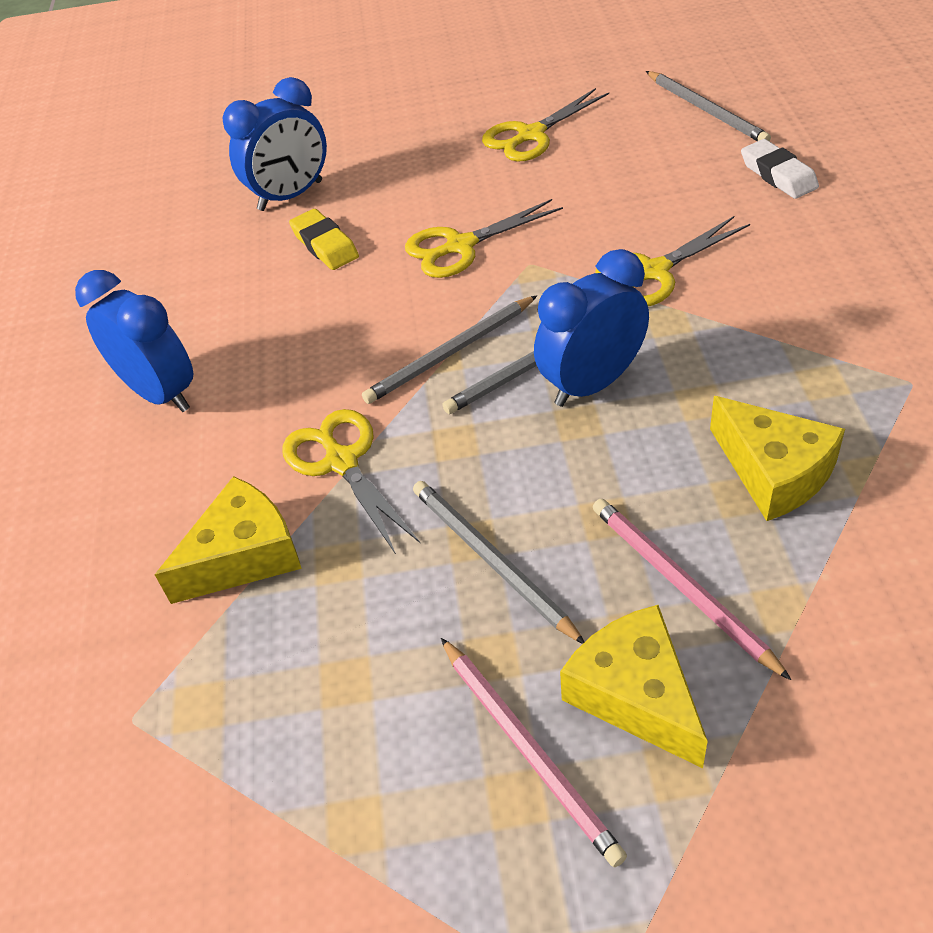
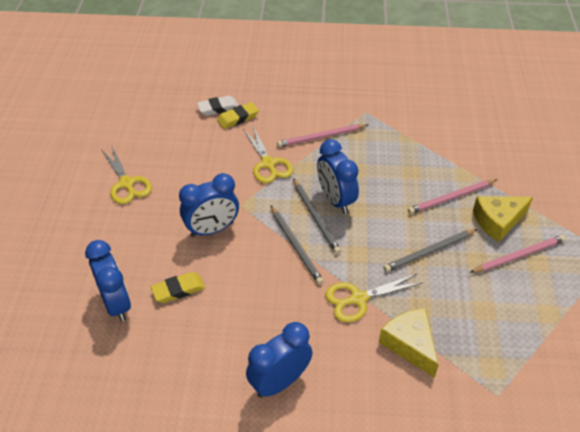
camera: 85 degrees left, 0 degrees up
yellow scissors [405,199,563,278] -> blue clock [179,173,239,237]
grey pencil [646,71,771,141] -> none
yellow cheese [710,396,845,521] -> none
none -> yellow eraser [217,102,259,129]
none -> pink pencil [277,124,368,147]

